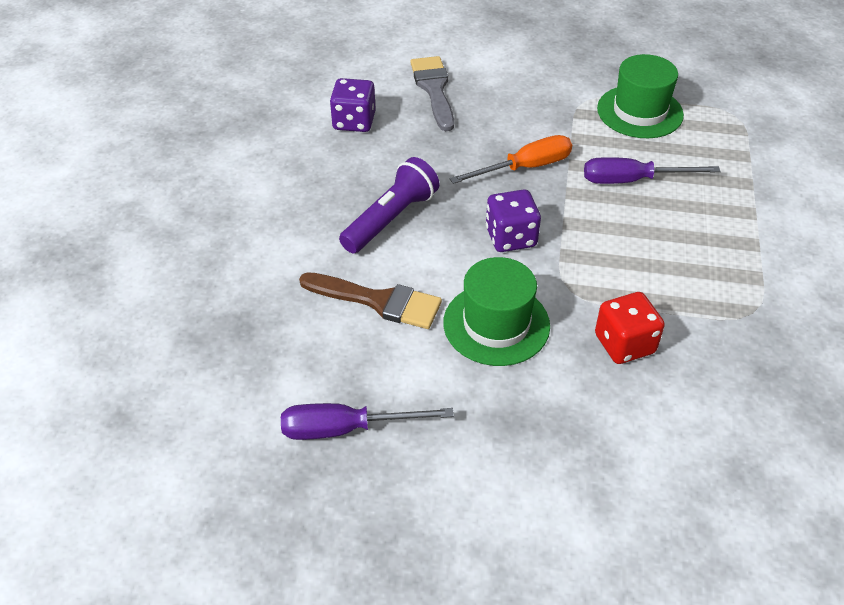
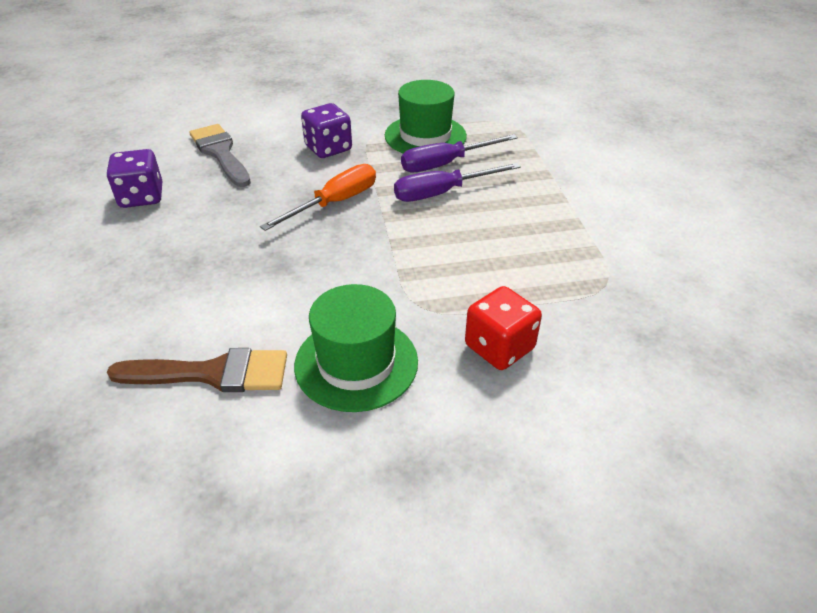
camera: 20 degrees left, 5 degrees down
purple screwdriver [281,403,454,440] -> purple screwdriver moved to [401,134,518,172]
purple flashlight [339,157,440,253] -> none
purple dice [486,189,541,252] -> purple dice moved to [301,103,352,158]

